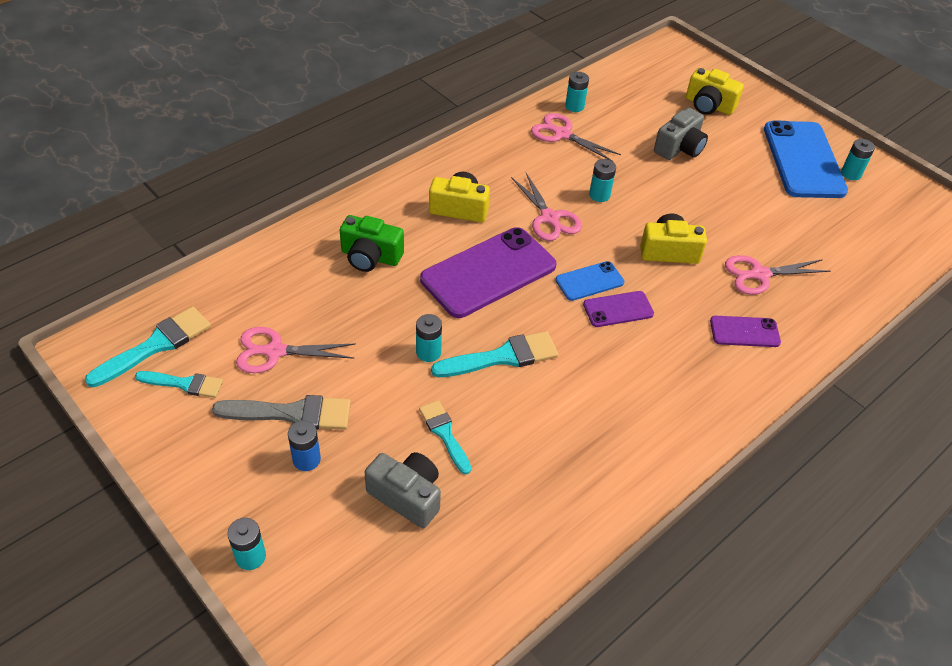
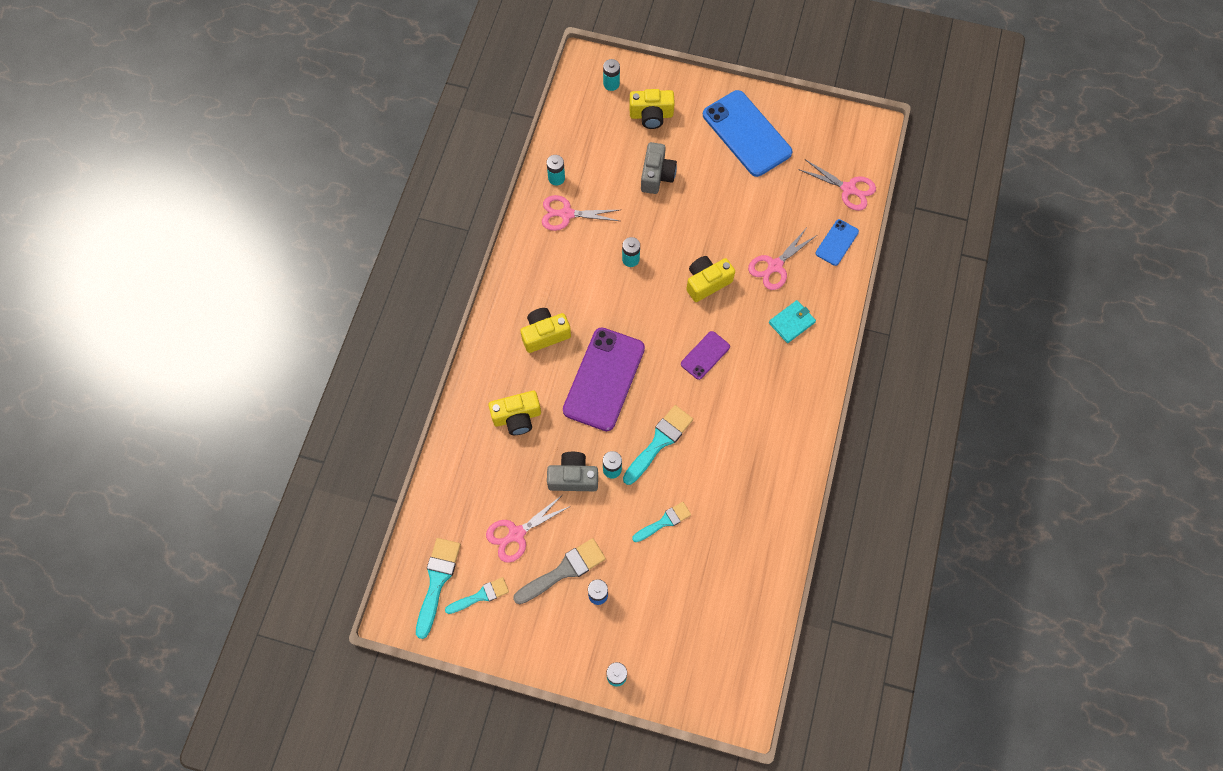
camera: 30 degrees left, 20 degrees up
green camera [340,215,404,272] -> yellow camera [488,391,541,435]
grey camera [365,452,441,528] -> grey camera moved to [547,452,598,491]
turquoise brush [419,400,471,474] -> turquoise brush turned 120 degrees clockwise [632,502,691,542]
pink scissors [511,173,582,241] -> pink scissors moved to [798,159,876,211]
blue phone [555,261,624,301] -> blue phone moved to [816,219,859,266]
purple phone [710,316,781,347] -> turquoise wallet [769,300,816,343]
turquoise battery [841,139,875,180] -> turquoise battery moved to [603,59,620,91]

